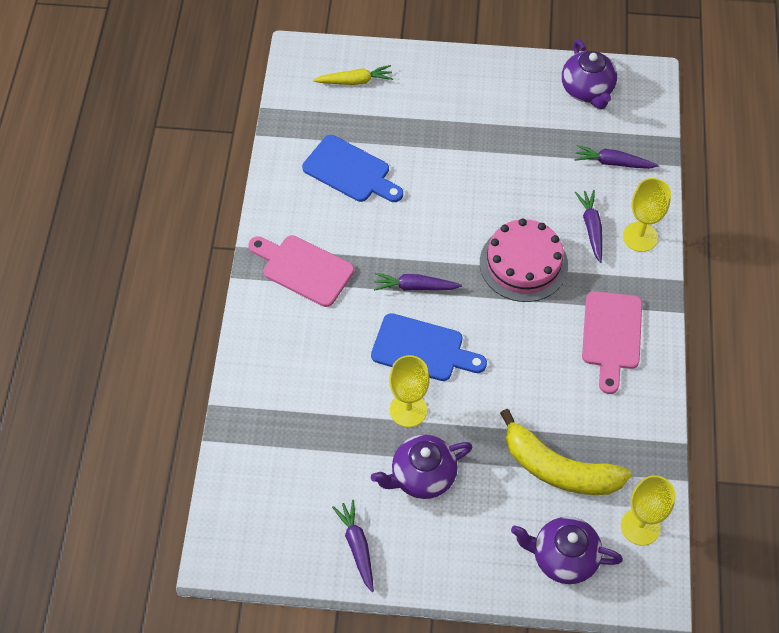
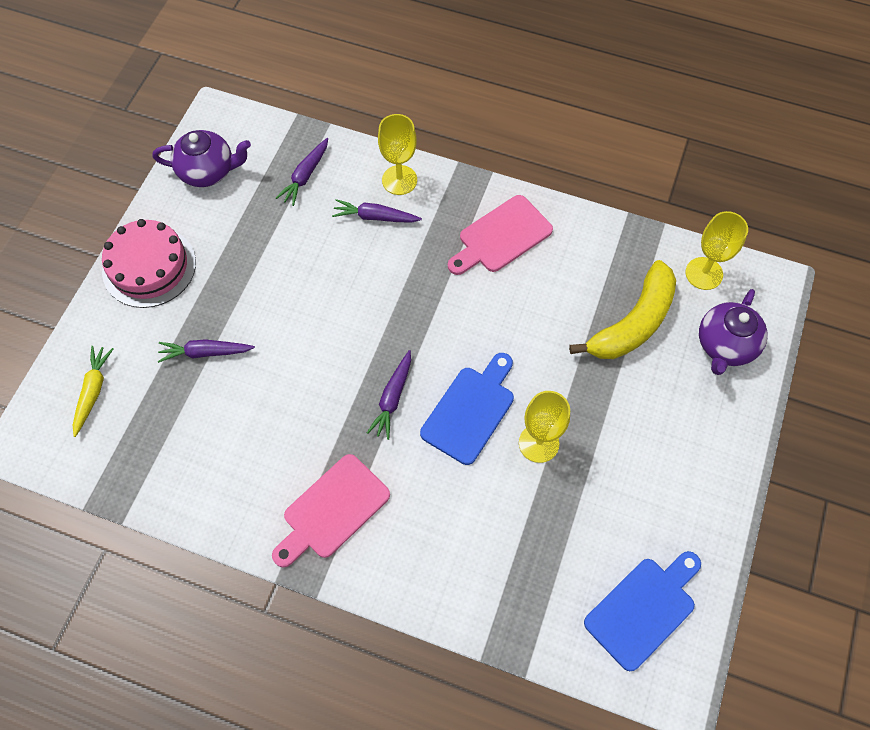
camera: 75 degrees left, 5 degrees up
blue cutting board [302,135,403,202] -> blue cutting board moved to [584,551,701,671]
purple carrot [332,500,374,592] -> purple carrot moved to [158,339,255,363]
purple teapot [371,435,473,499] -> none
pink cake [480,219,568,302] -> pink cake moved to [102,219,196,308]
pink cutting board [582,291,642,394] -> pink cutting board turned 120 degrees clockwise [448,195,553,275]

